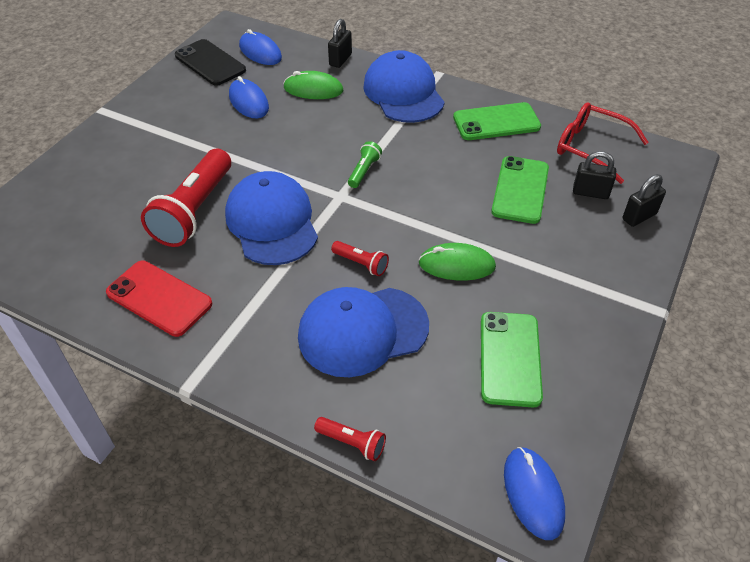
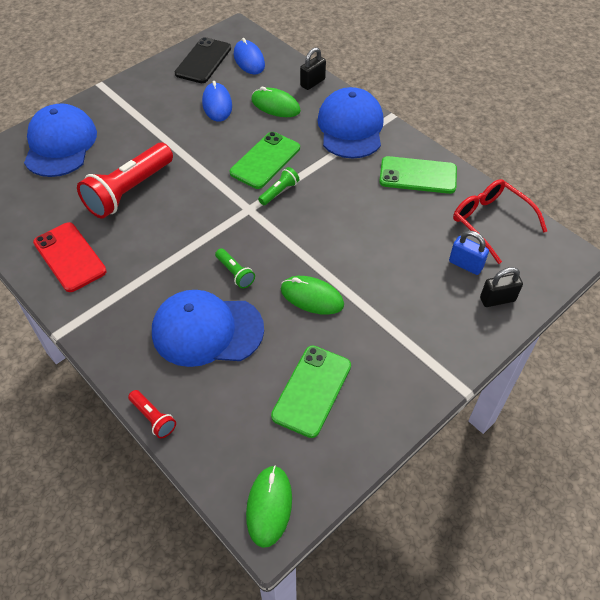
camera: 20 degrees right, 5 degrees up
black phone [175,39,246,86] -> black phone turned 45 degrees clockwise [175,37,231,83]
blue cap [225,171,318,265] -> blue cap moved to [24,103,97,177]
red flashlight [331,241,389,276] -> green flashlight [215,248,255,288]
green phone [491,156,549,224] -> green phone moved to [230,132,300,189]
blue mouse [504,447,565,540] -> green mouse [246,465,292,548]
black padlock [573,151,616,199] -> blue padlock [449,231,489,275]

